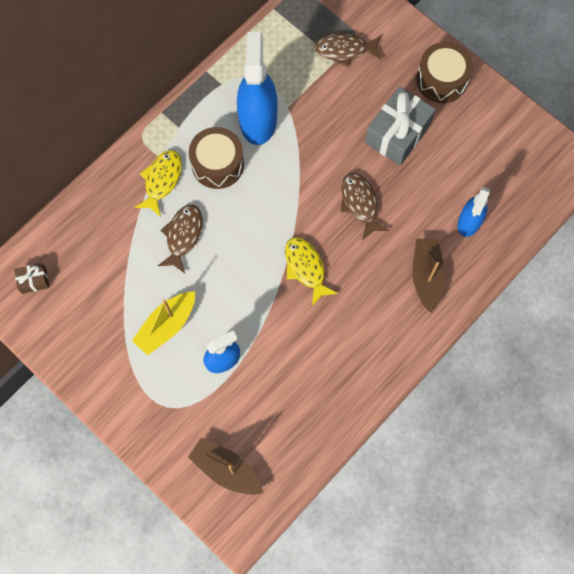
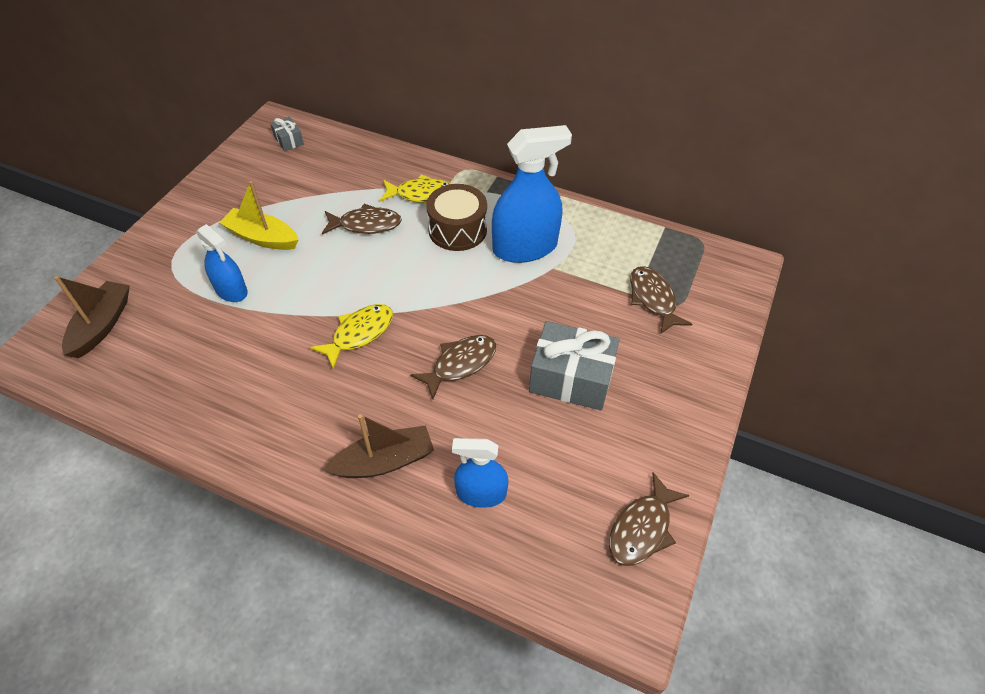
camera: 70 degrees right, 20 degrees down
brown gift [14,263,50,294] -> grey gift [270,117,304,151]
brown drum [416,42,473,103] -> none
none -> brown fish [609,472,689,566]

